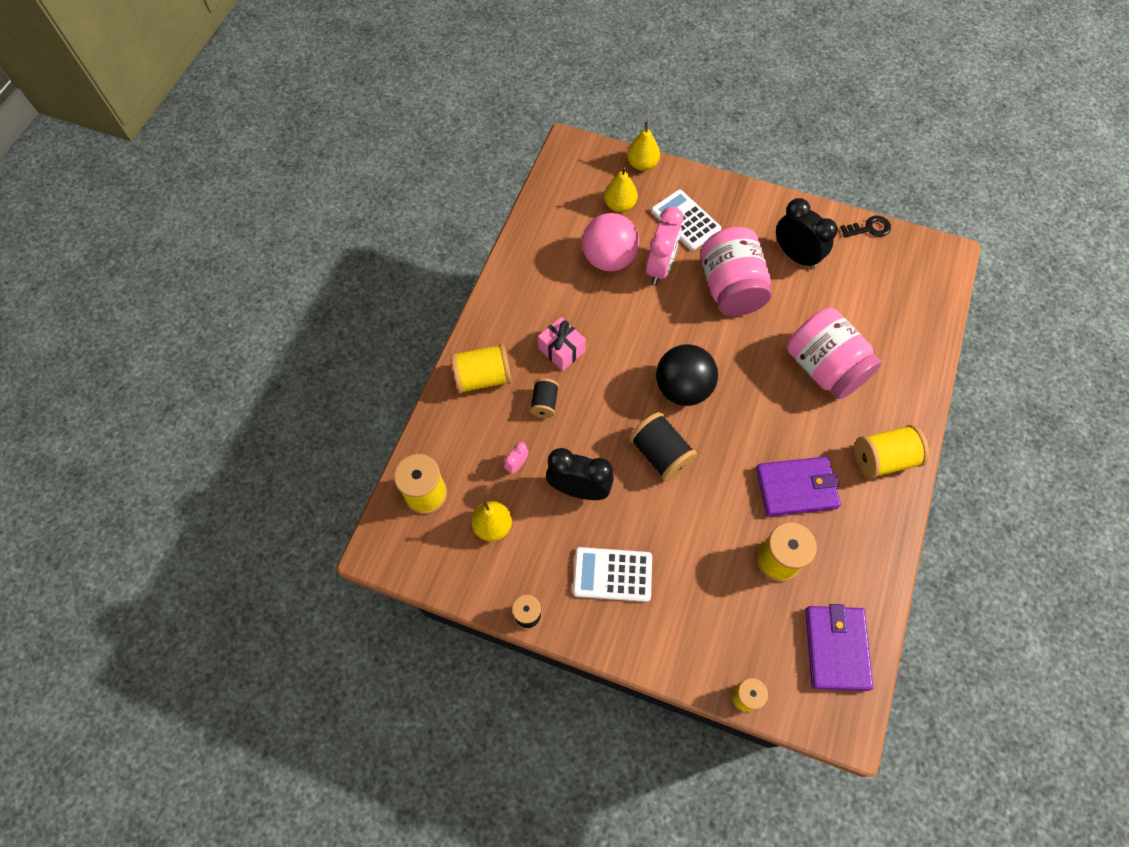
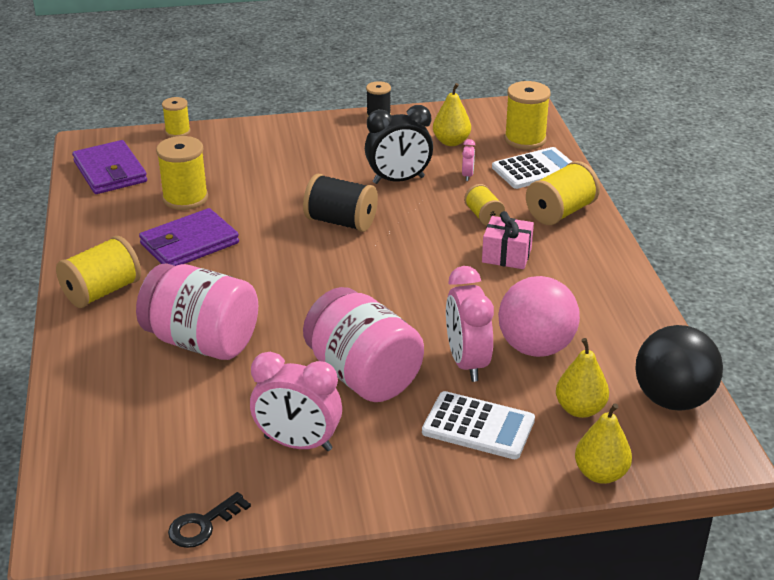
camera: 150 degrees right, 30 degrees down
black spool [530,378,559,418] -> yellow spool [464,184,505,226]
white calculator [573,547,652,602] -> white calculator moved to [492,147,572,189]
black ball [656,344,718,406] -> black ball moved to [635,325,723,411]
black clock [776,198,838,270] -> pink clock [250,352,342,451]

